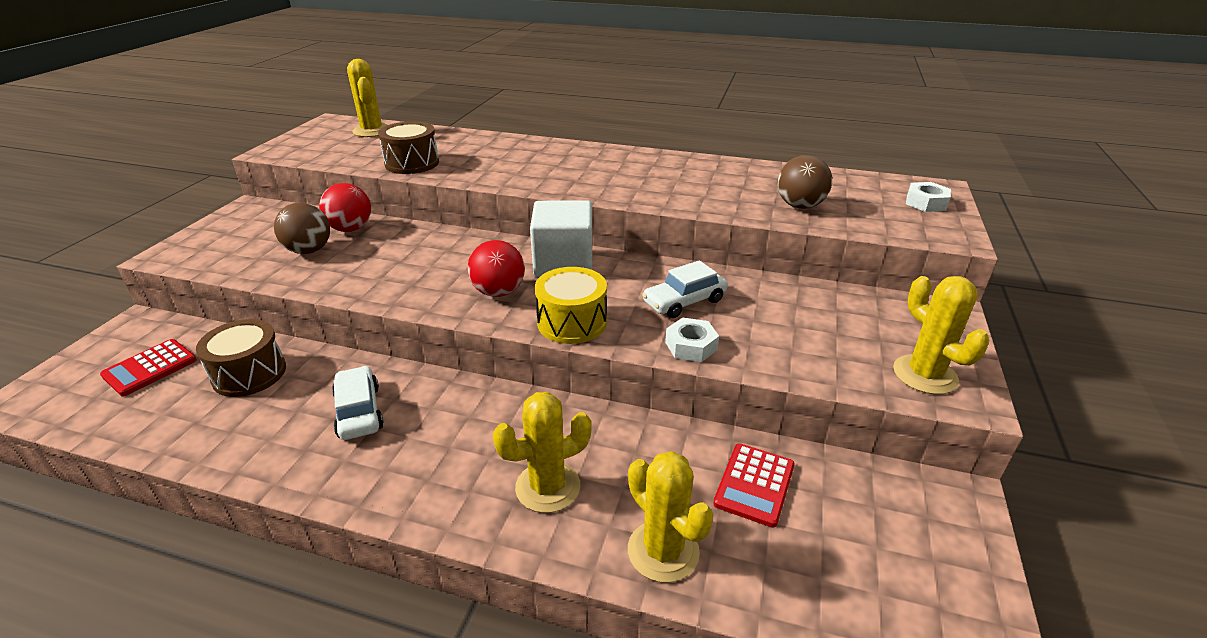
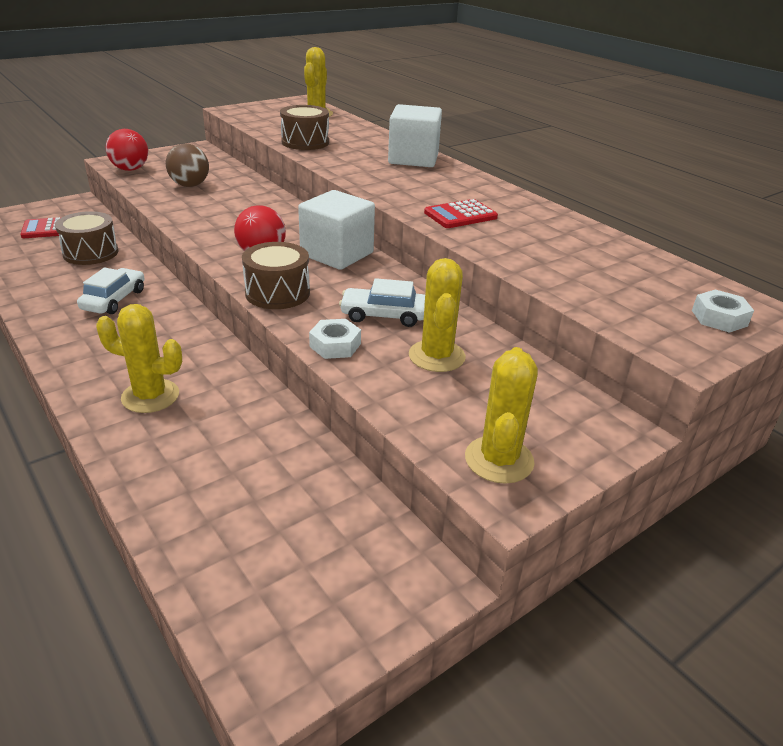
camera: 35 degrees right, 0 degrees up
red ball [319,183,371,232] -> red ball moved to [106,129,148,171]
yellow drum [535,267,607,344] -> brown drum [242,242,310,309]
yellow cactus [628,451,713,583] -> yellow cactus moved to [409,258,466,372]
red calculator [713,443,795,528] -> red calculator moved to [424,199,498,228]
brown ball [778,155,832,209] -> none
none -> white cube [388,104,442,167]

